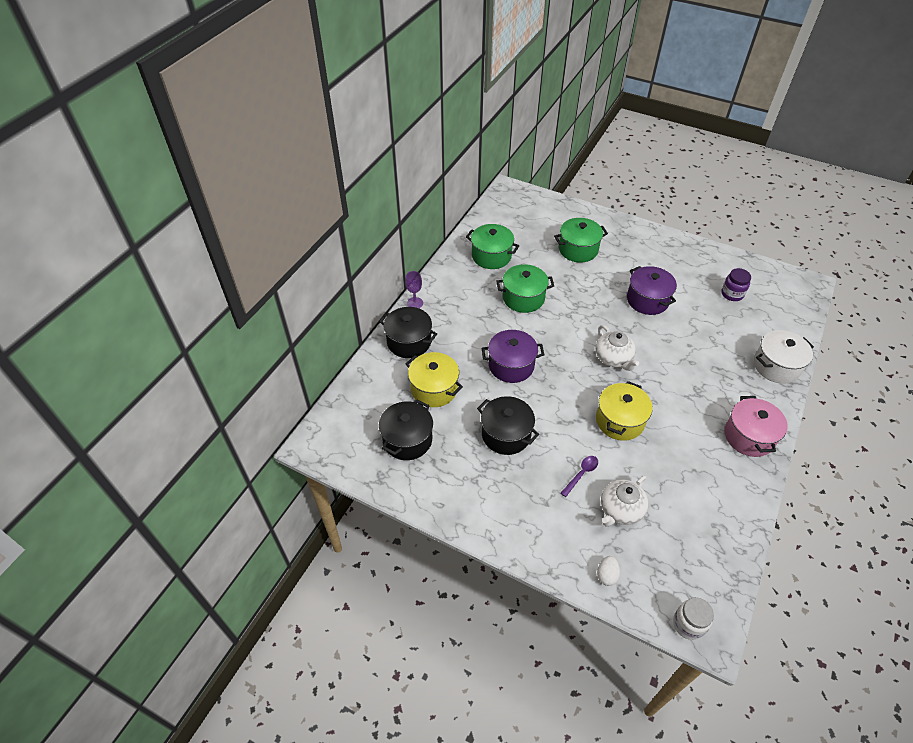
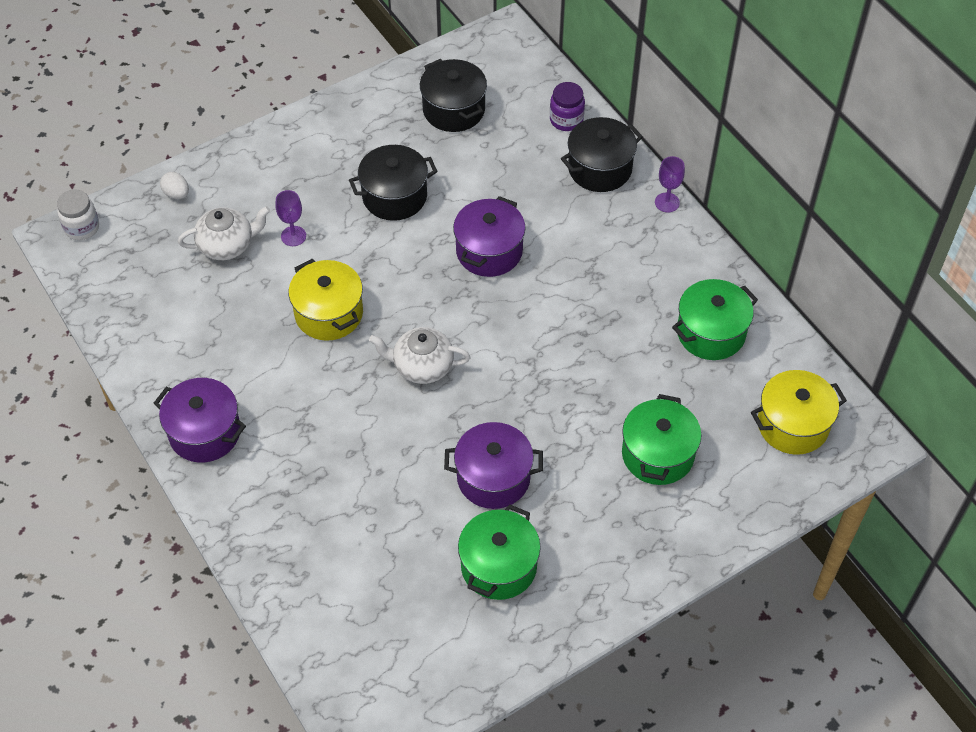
camera: 120 degrees right, 5 degrees up
yellow pot [406,352,463,407] -> yellow pot moved to [751,370,847,455]
green pot [496,264,554,313] -> green pot moved to [458,504,541,600]
purple spoon [561,456,598,497] -> purple goblet [276,190,306,246]
white teapot [601,475,648,527] -> white teapot turned 90 degrees clockwise [178,206,270,260]
purple jar [721,268,751,301] -> purple jar moved to [550,82,585,131]
pink pot [725,396,788,457] -> purple pot [154,378,246,462]
white pot [754,330,814,384] -> none

